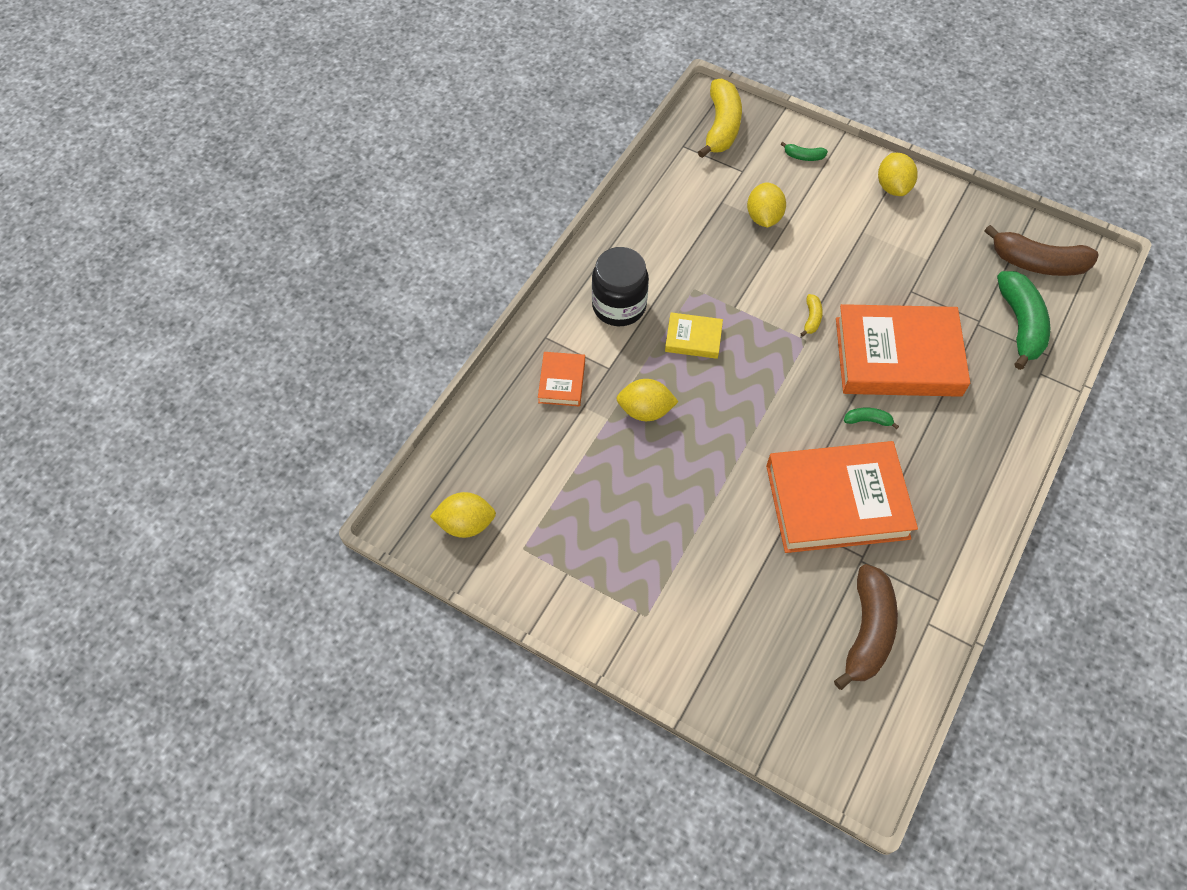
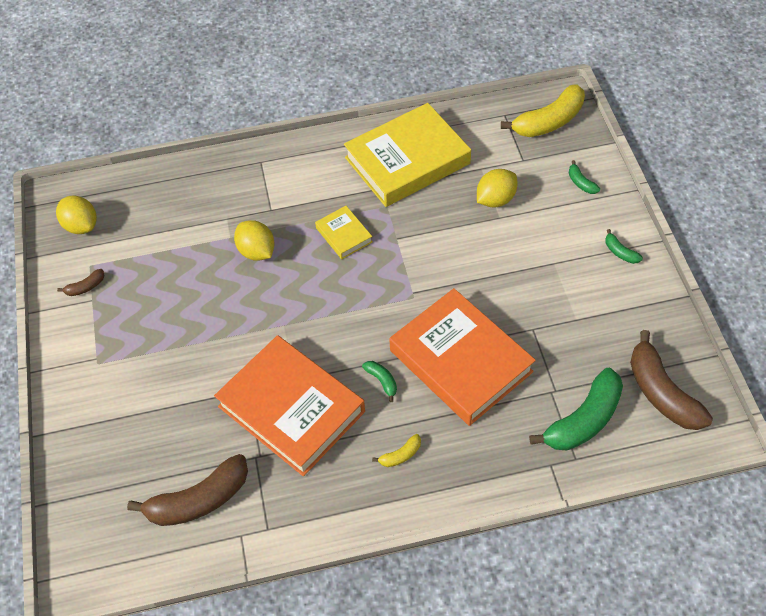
camera: 50 degrees right, 5 degrees down
orange book [538,352,585,406] -> none
black jar [592,247,649,326] -> none
yellow banana [801,294,823,337] -> yellow banana moved to [372,434,421,467]
yellow lemon [878,153,918,196] -> green banana [605,229,643,264]
none -> brown banana [57,269,104,296]
none -> yellow book [344,103,471,207]

